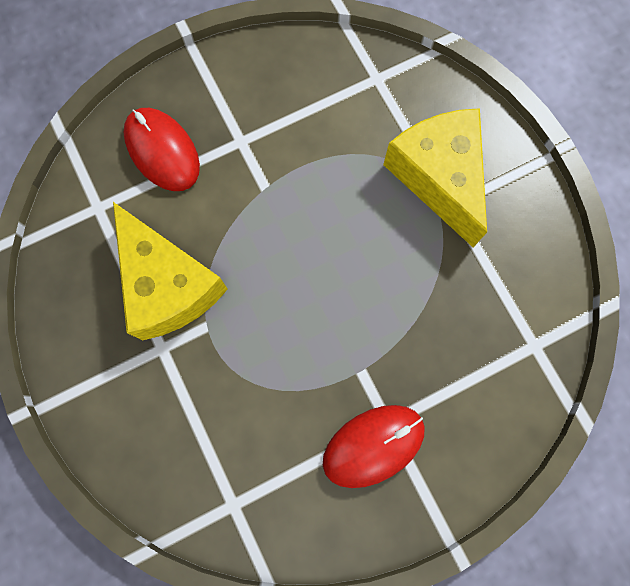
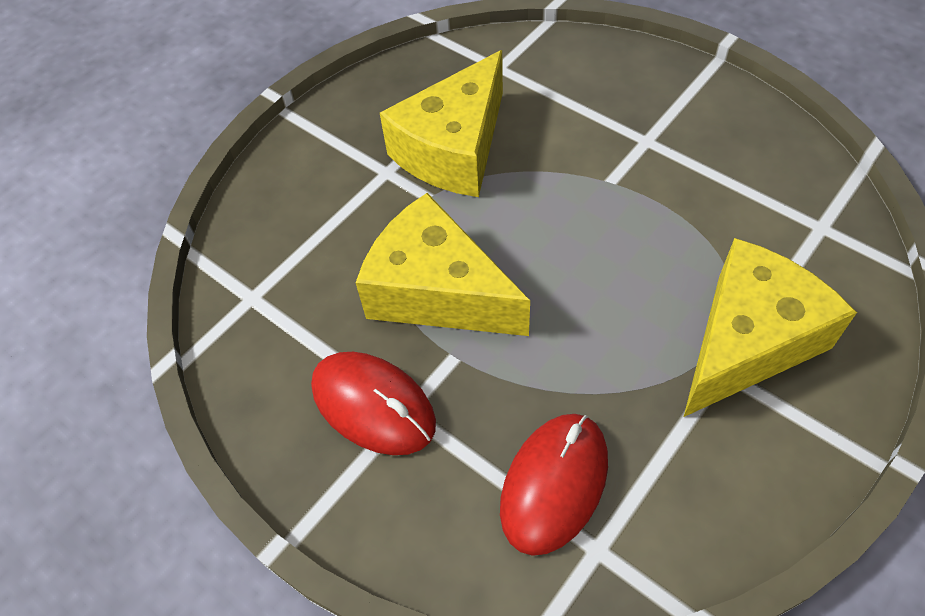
camera: 70 degrees right, 20 degrees down
red mouse [123,108,200,191] -> red mouse moved to [500,414,608,556]
none -> yellow cheese [356,193,530,336]

